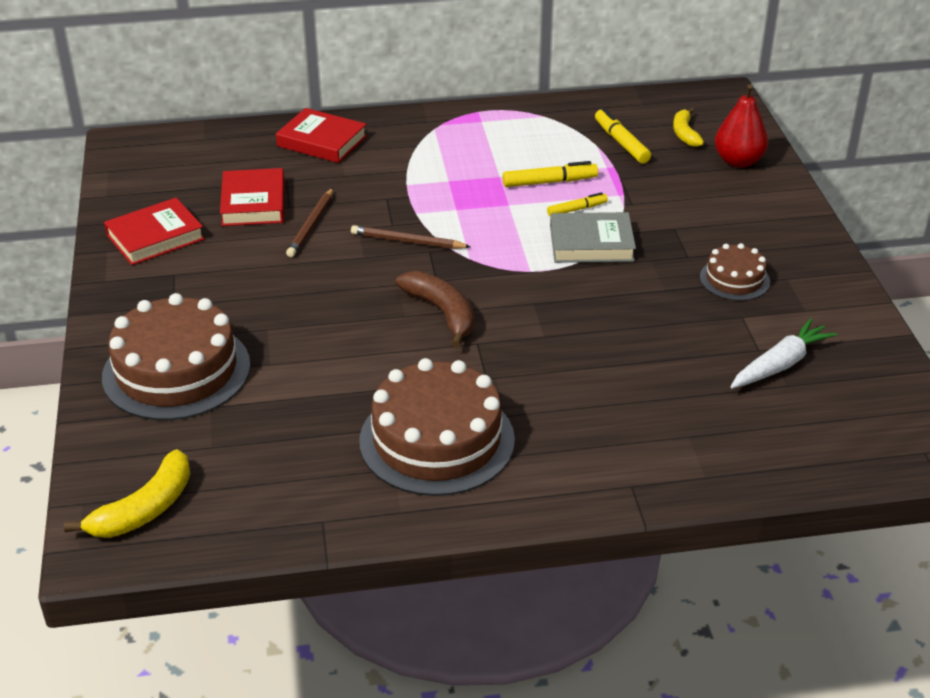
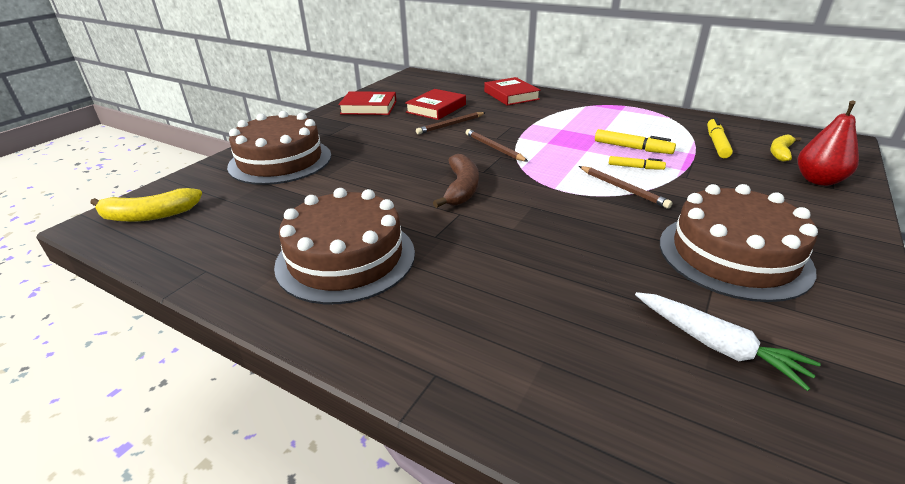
camera: 40 degrees right, 5 degrees down
grey book [550,212,636,263] -> brown pencil [579,166,673,209]
brown cake [700,243,770,301] -> brown cake [660,184,818,302], size x1.94
white carrot [730,318,837,388] -> white carrot turned 45 degrees clockwise [635,292,821,391]

